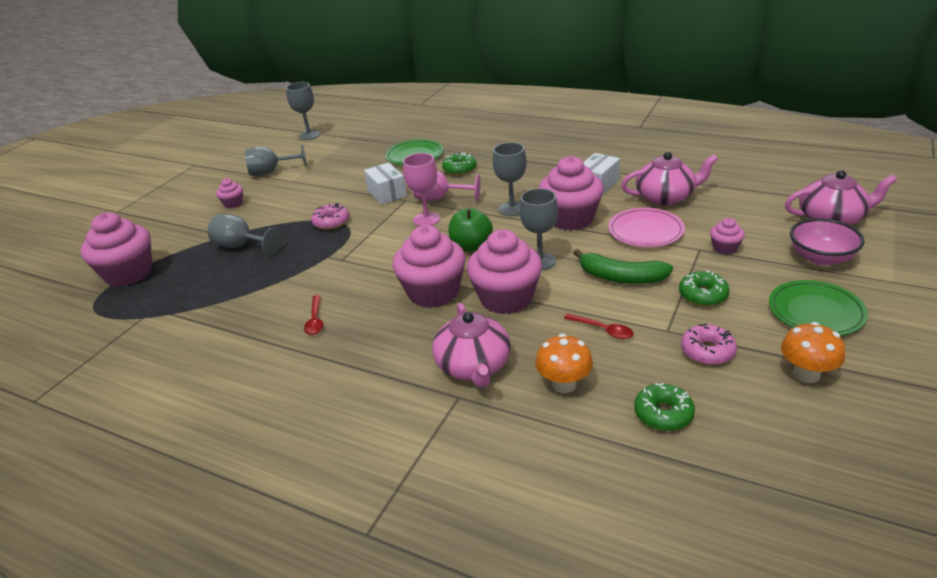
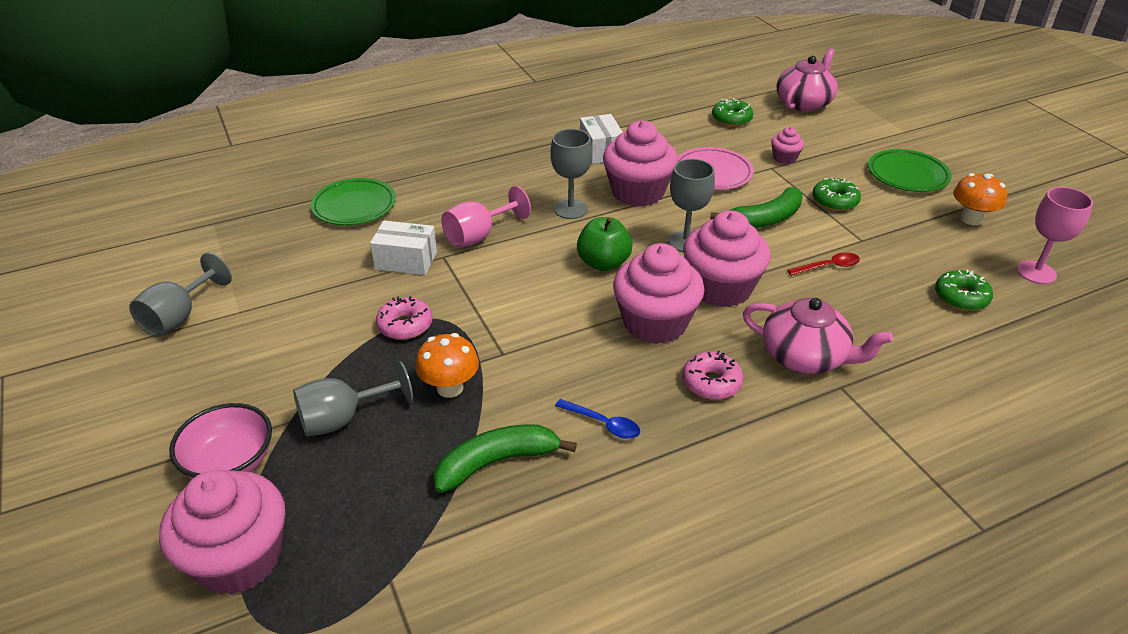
camera: 55 degrees left, 5 degrees up
pink cupcake [216,178,243,208] -> none
grey goblet [286,82,320,140] -> none
red spoon [304,295,323,335] -> blue spoon [555,399,640,439]
pink goblet [403,153,440,226] -> pink goblet moved to [1017,187,1093,284]
green donut [442,152,477,175] -> green donut moved to [712,98,753,126]
orange mushroom [535,334,593,393] -> orange mushroom moved to [415,333,479,398]
pink teapot [621,152,718,206] -> none
pink donut [681,324,737,365] -> pink donut moved to [682,351,743,400]
pink bowl [790,219,865,266] -> pink bowl moved to [169,403,272,479]
none -> green banana [434,425,577,493]

